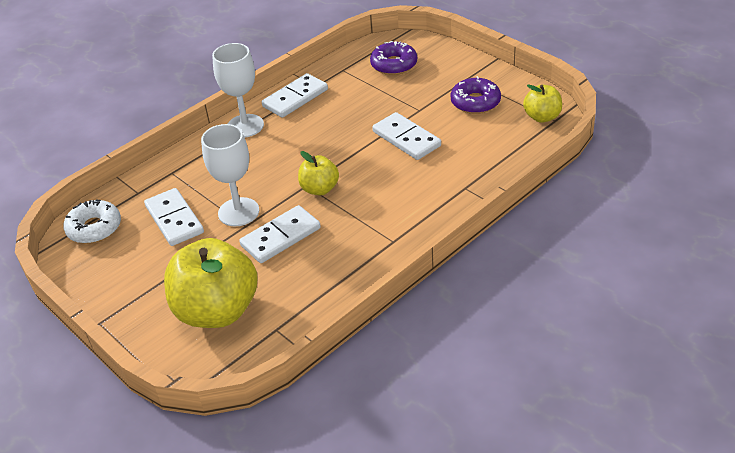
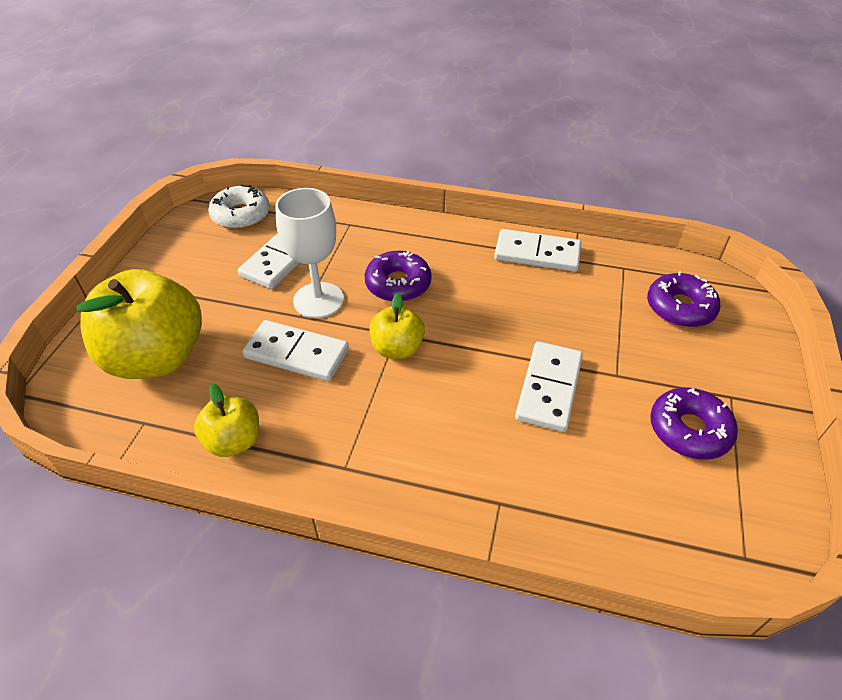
camera: 55 degrees right, 5 degrees up
white goblet [212,43,264,138] -> none
yellow apple [523,85,562,123] -> yellow apple moved to [194,383,259,457]
none -> purple donut [364,251,432,302]

